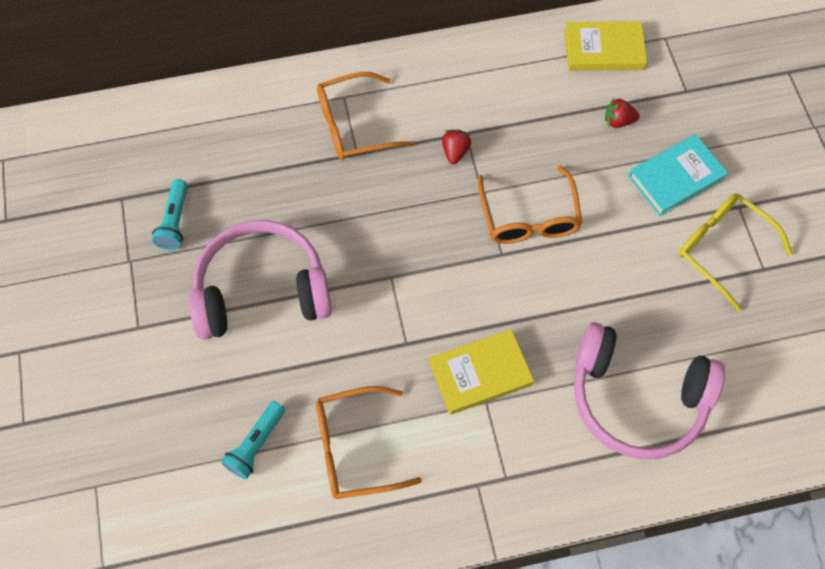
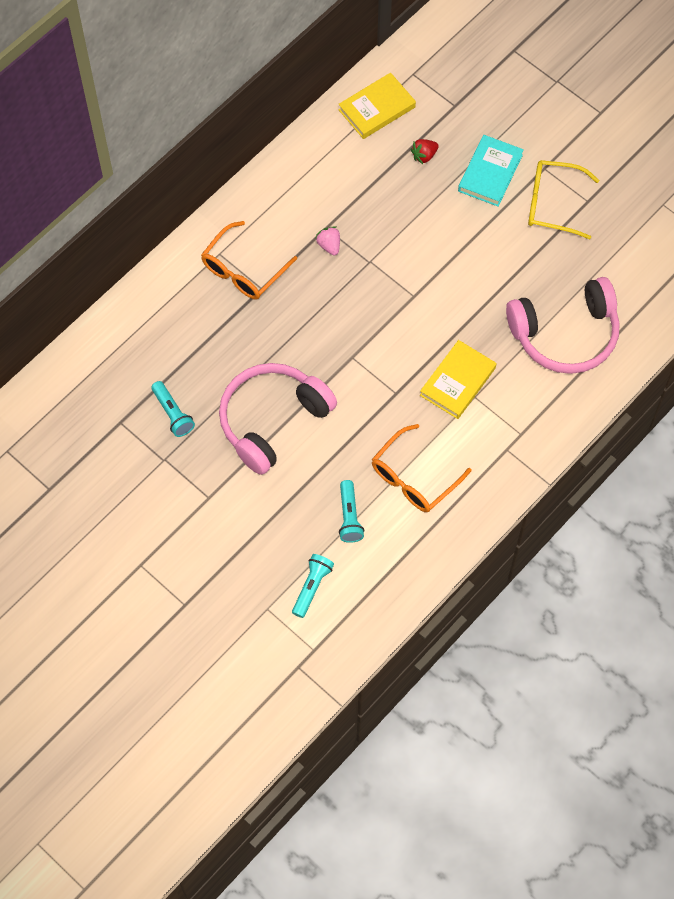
camera: 35 degrees left, 0 degrees up
red strawberry [442,130,471,164] -> pink strawberry [315,226,340,255]
orange glasses [478,165,583,244] -> none
none -> turquoise flashlight [292,554,334,618]

